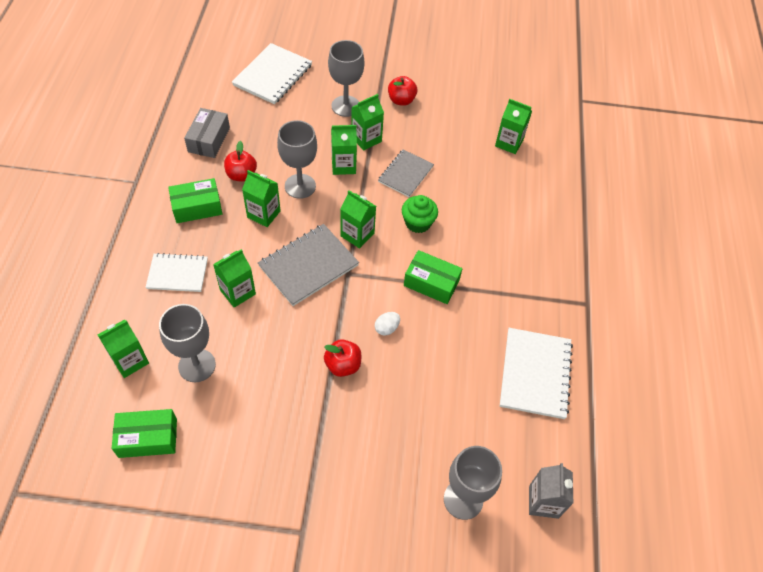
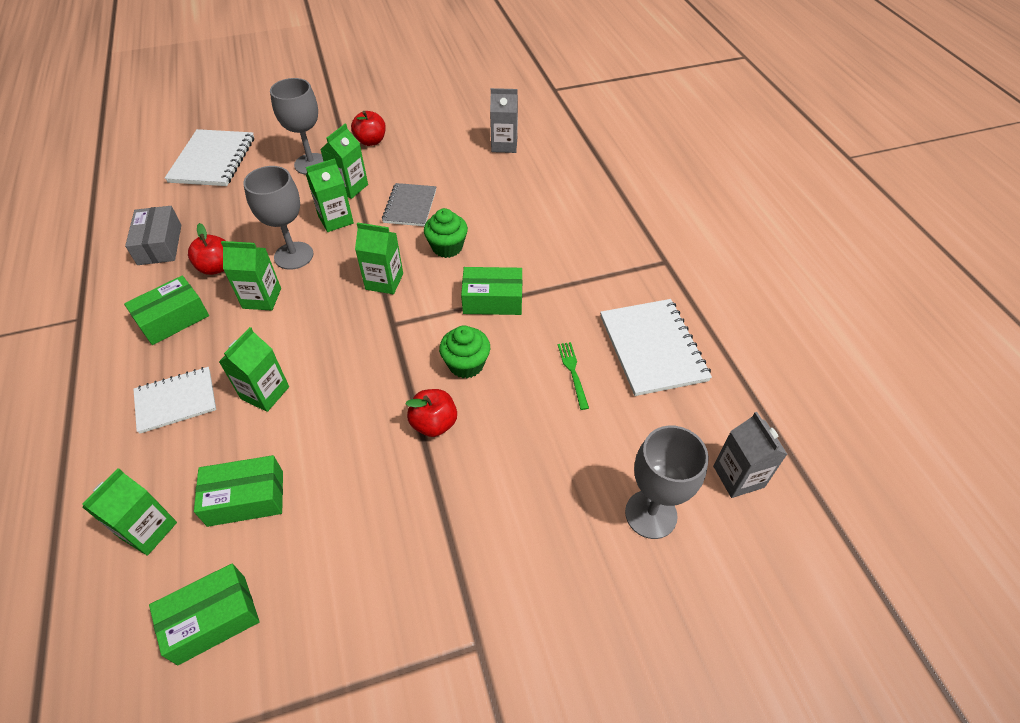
camera: 20 degrees left, 5 degrees down
grey goblet [159,304,216,382] -> green box [194,455,283,527]
grey notebook [258,224,359,306] -> none
white egg [375,312,400,336] -> green cupcake [439,325,490,378]
green carton [495,99,532,154] -> grey carton [490,88,518,153]
none -> green fork [558,342,589,410]

